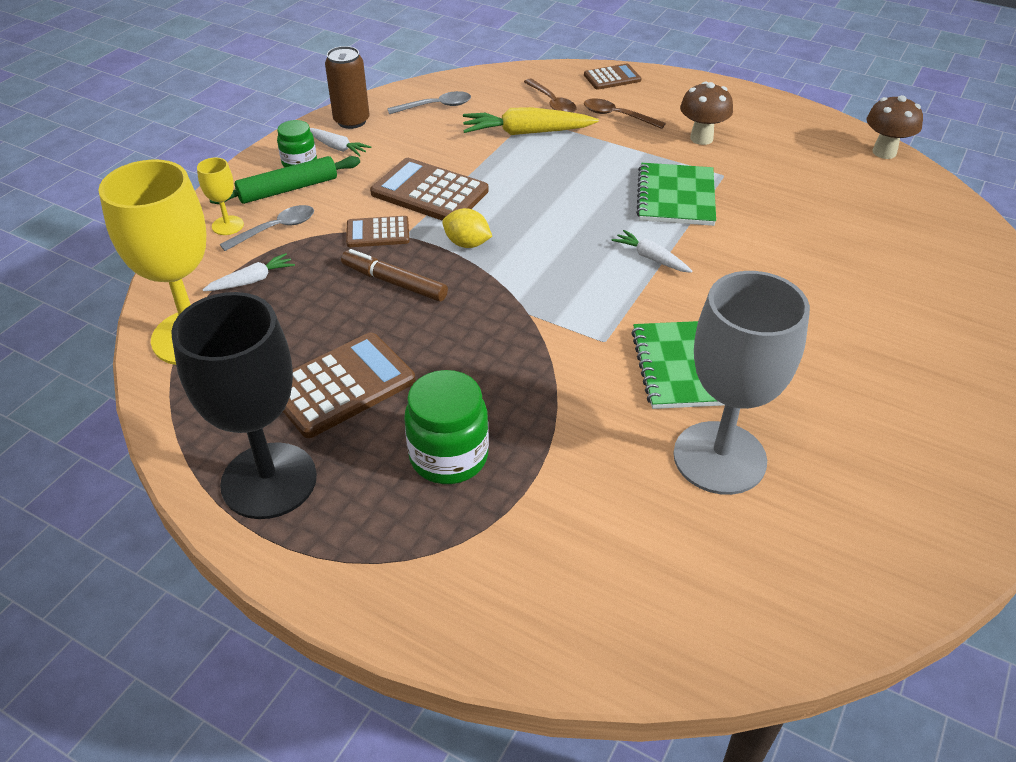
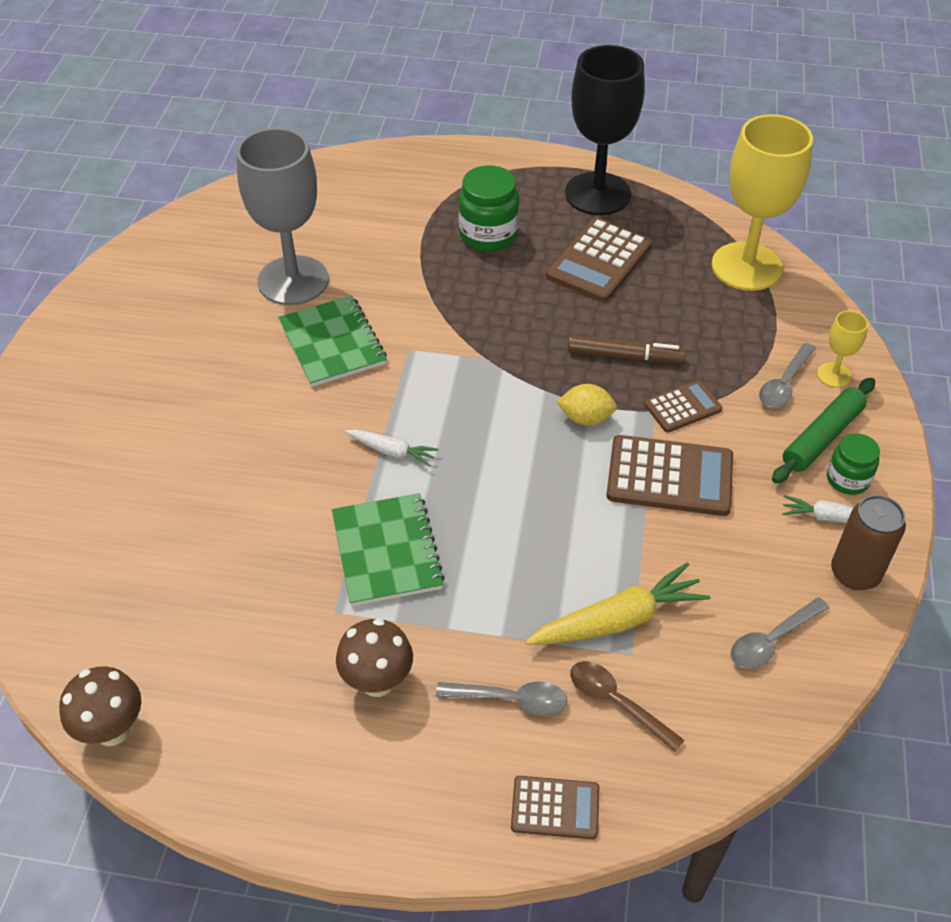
camera: 160 degrees right, 5 degrees up
white carrot [202,253,295,291] -> none
brown calculator [584,64,641,90] -> brown calculator turned 135 degrees counterclockwise [511,776,599,839]
brown spoon [584,98,666,129] -> grey spoon [436,682,568,715]

